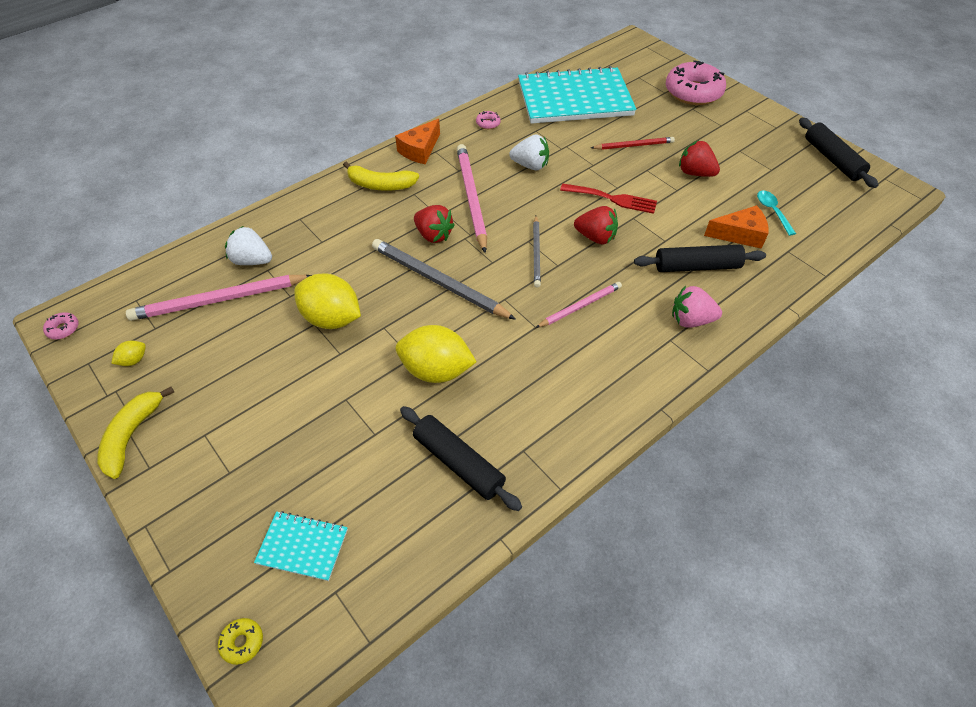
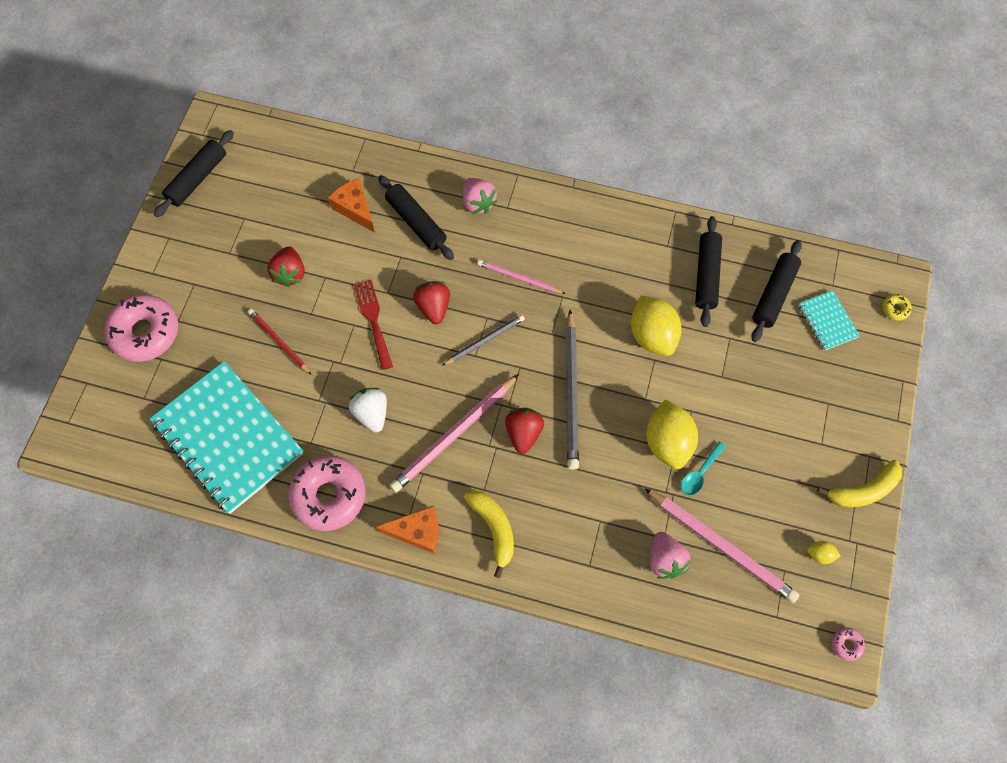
camera: 125 degrees left, 15 degrees up
white strawberry [225,226,272,265] -> pink strawberry [650,532,691,579]
pink donut [476,111,501,129] -> pink donut [288,456,366,531], size x2.49
turquoise spoon [757,191,796,236] -> turquoise spoon moved to [681,442,726,495]
none -> black rolling pin [751,240,802,342]

